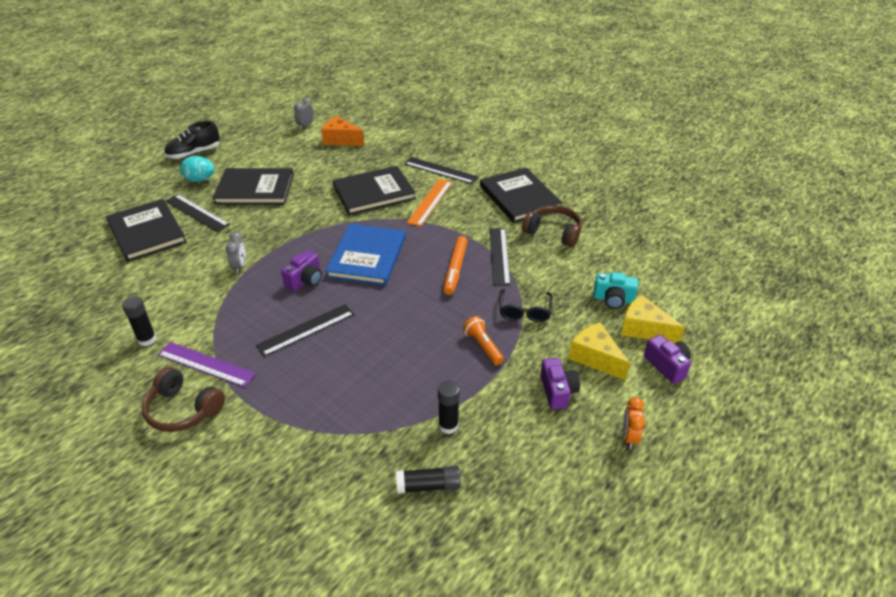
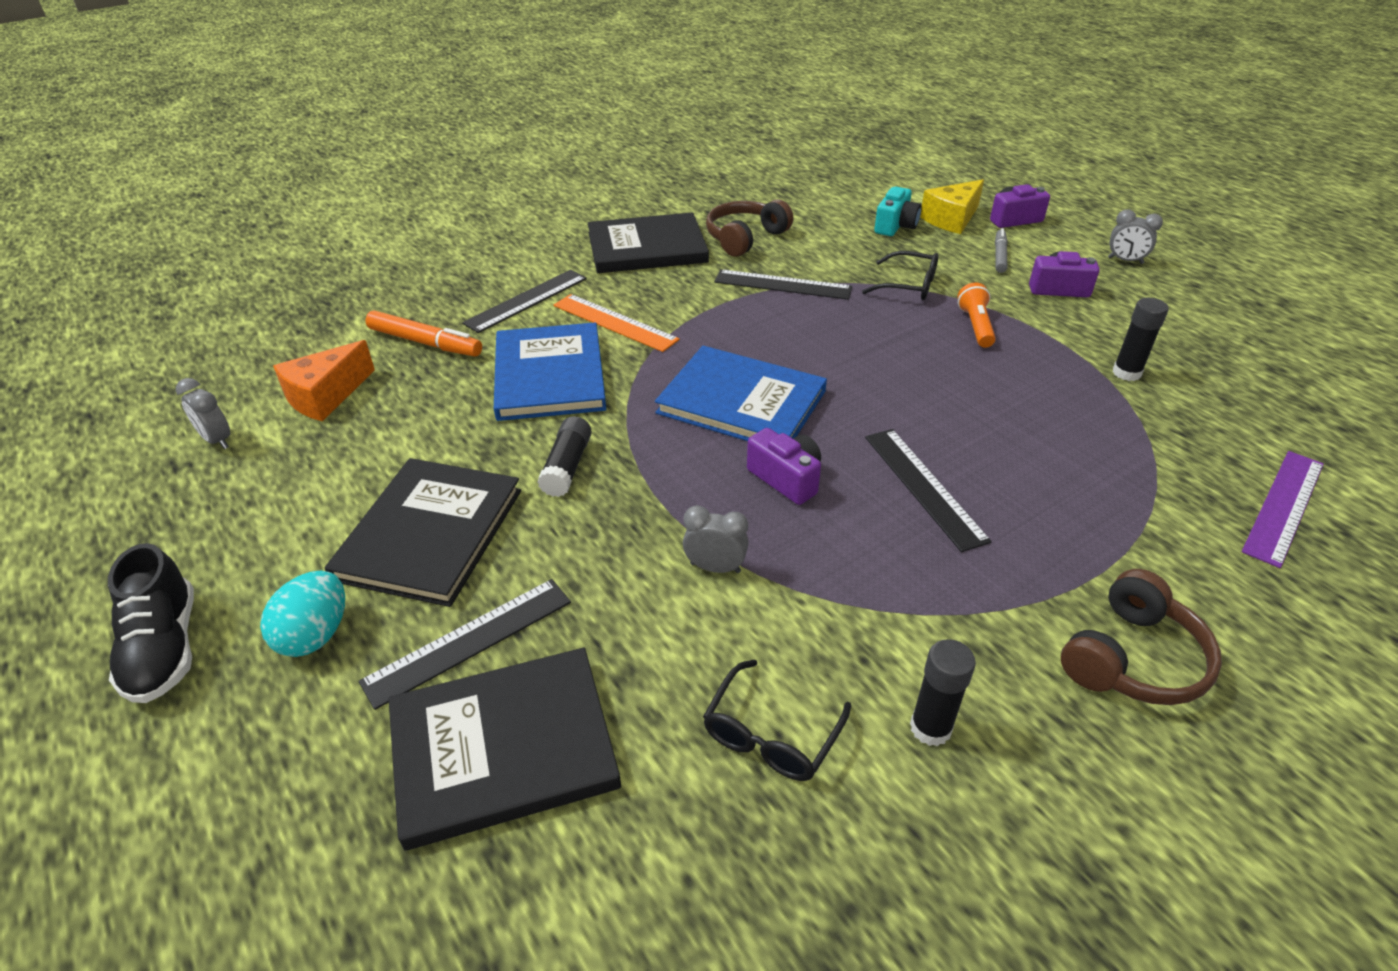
camera: 75 degrees left, 0 degrees up
purple ruler [158,342,256,387] -> purple ruler moved to [1242,451,1324,568]
black book [332,166,416,215] -> blue book [494,322,606,421]
black glue stick [396,466,461,494] -> black glue stick moved to [537,416,592,497]
orange marker [443,236,468,295] -> orange marker moved to [365,310,482,356]
orange flashlight [463,316,504,365] -> orange flashlight turned 105 degrees clockwise [957,282,996,348]
yellow cheese [569,322,630,380] -> grey marker [995,228,1008,273]
orange clock [623,397,645,449] -> grey clock [1108,209,1163,264]
none -> black glasses [703,660,851,781]

